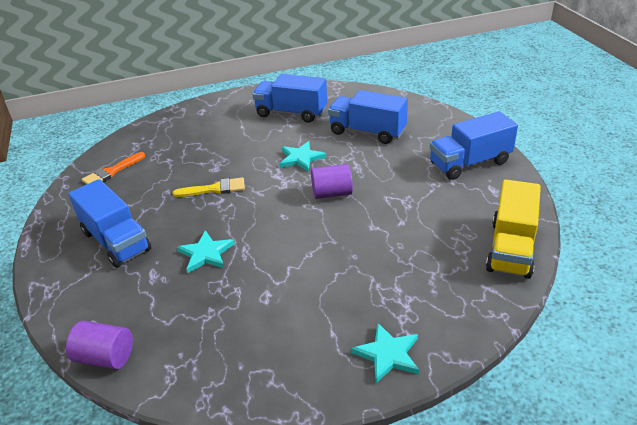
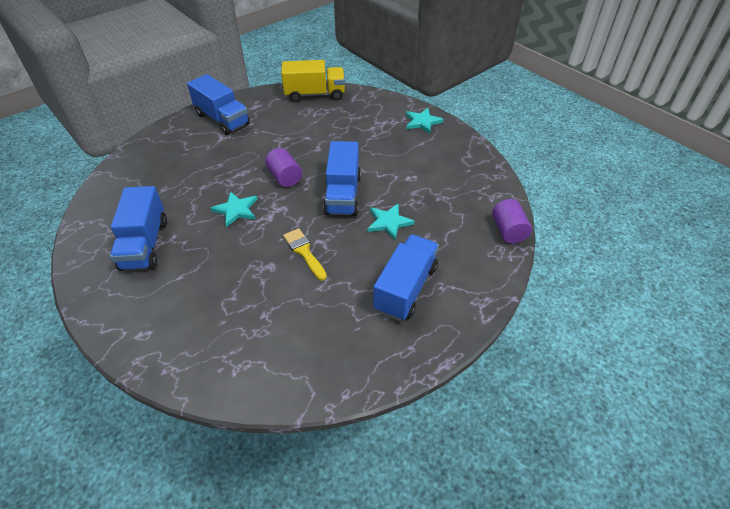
camera: 115 degrees left, 10 degrees up
orange brush [82,152,145,184] -> none
blue truck [328,90,408,144] -> blue truck moved to [323,141,361,216]

